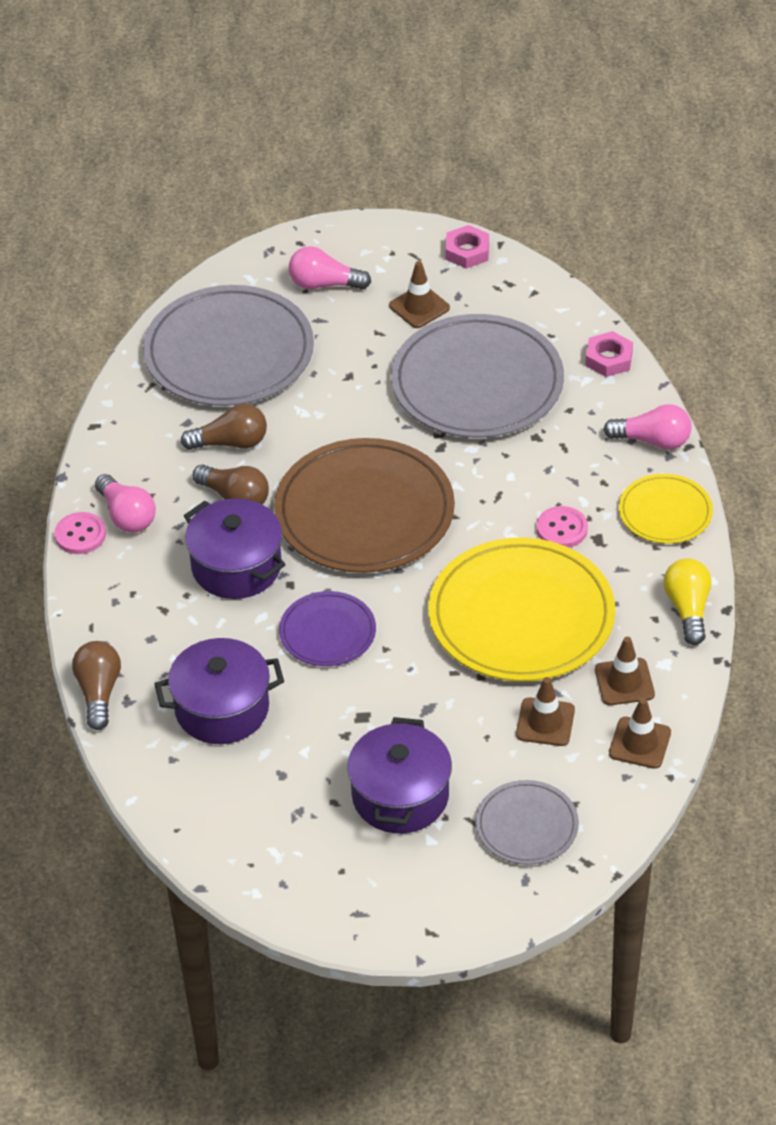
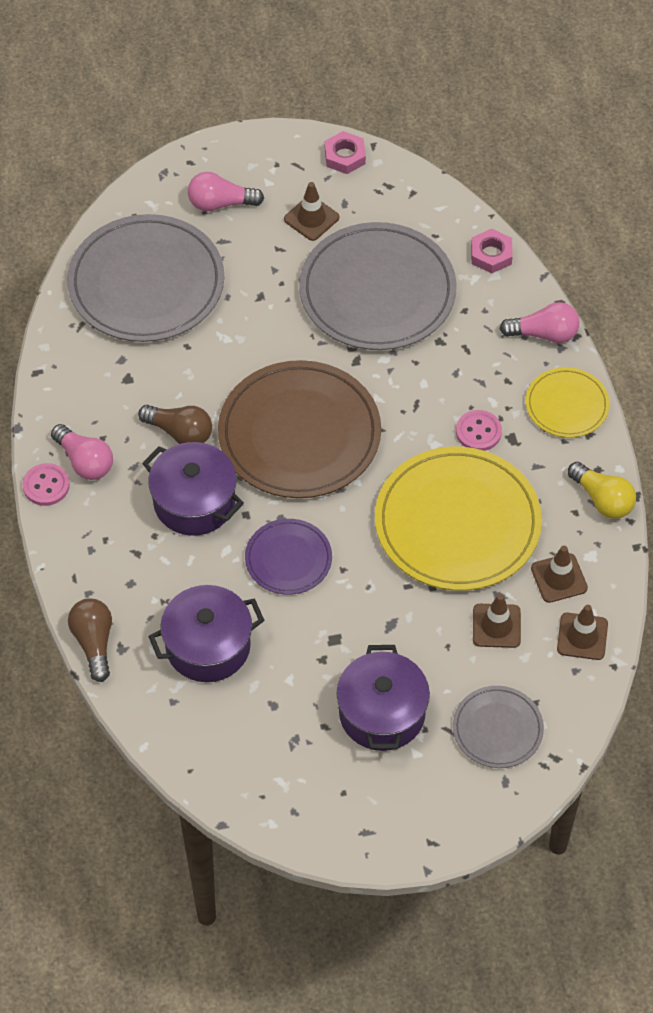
camera: 10 degrees left, 10 degrees up
brown light bulb [181,403,267,450] -> none
yellow light bulb [664,558,712,645] -> yellow light bulb turned 150 degrees clockwise [568,462,636,519]

